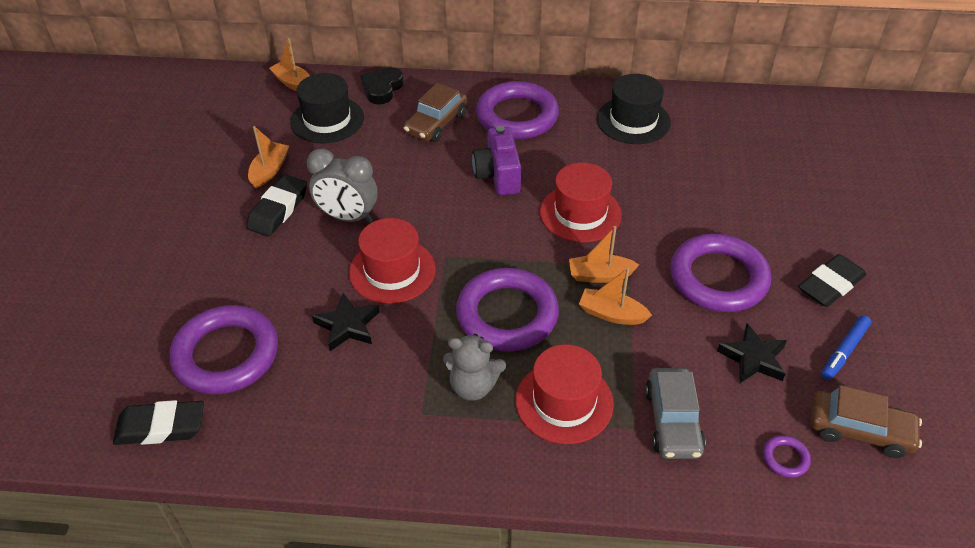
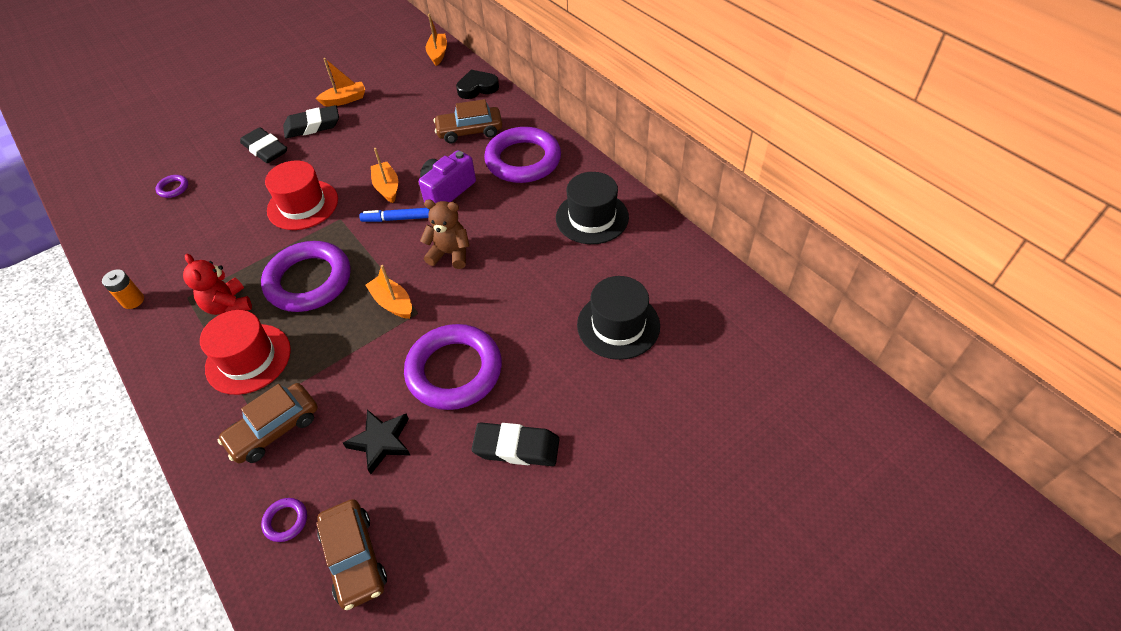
camera: 50 degrees right, 5 degrees up
black eraser [113,400,204,445] -> black eraser moved to [240,127,287,163]
purple ring [170,305,278,394] -> purple ring [156,175,188,198], size x0.40
black hat [290,73,364,143] -> black hat moved to [577,276,660,360]
grey clock [307,148,378,223] -> none
black star [312,293,379,351] -> none
grey teddy bear [443,334,506,401] -> red teddy bear [183,254,252,315]
red hat [540,163,622,242] -> brown teddy bear [420,199,469,269]
orange boat [579,268,652,325] -> orange boat moved to [371,148,398,203]
grey car [645,368,706,459] -> brown car [218,383,318,463]
blue marker [821,315,871,380] -> blue marker moved to [359,208,430,222]
none -> orange battery [102,269,144,309]

